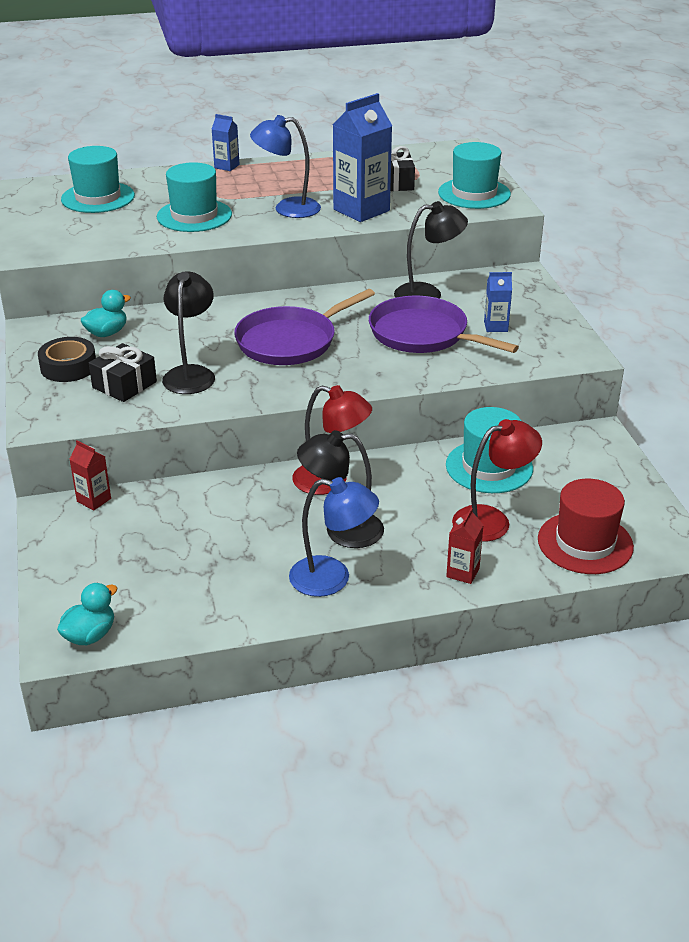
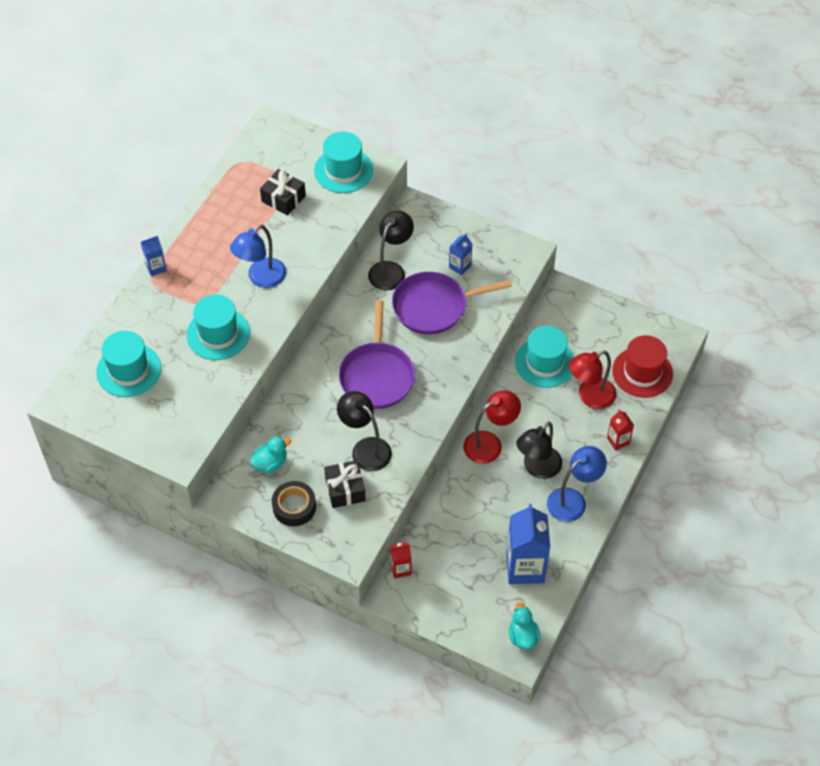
camera: 50 degrees left, 20 degrees up
turquoise duck [80,290,131,337] -> turquoise duck turned 60 degrees clockwise [250,437,291,473]
blue carton [333,93,392,222] -> blue carton moved to [506,504,550,584]
red lamp [452,419,542,542] -> red lamp turned 135 degrees counterclockwise [569,351,616,409]

